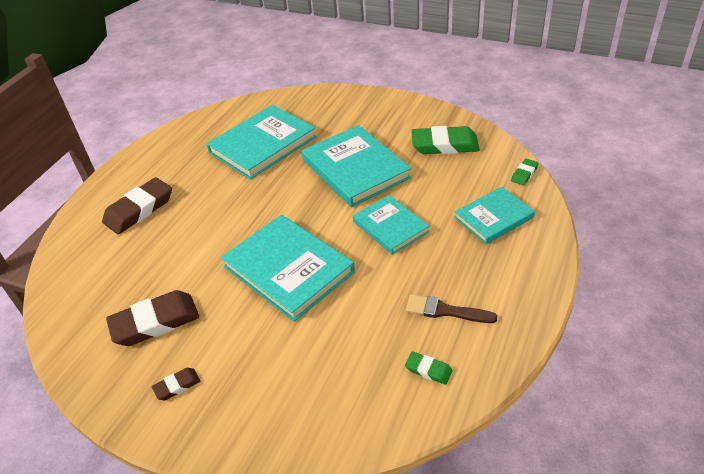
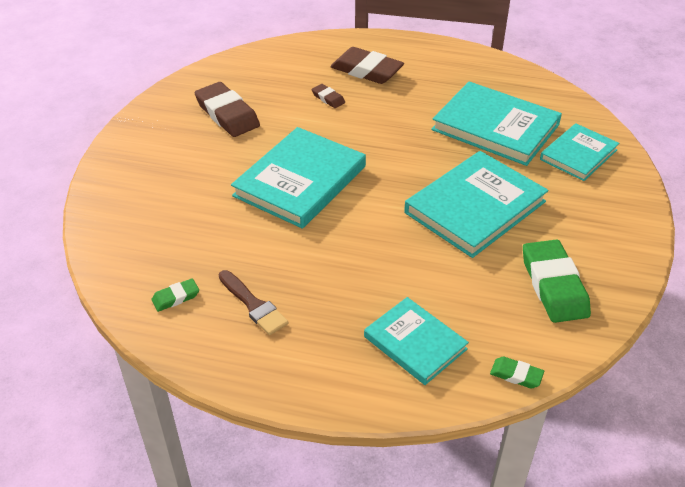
camera: 75 degrees right, 0 degrees up
brown eraser [152,368,200,400] -> brown eraser moved to [312,84,345,108]
turquoise book [353,195,429,255] -> turquoise book moved to [540,123,619,181]
green eraser [405,351,453,385] -> green eraser turned 45 degrees clockwise [151,278,199,312]
brown brush [406,294,497,323] -> brown brush turned 135 degrees clockwise [219,270,289,335]

